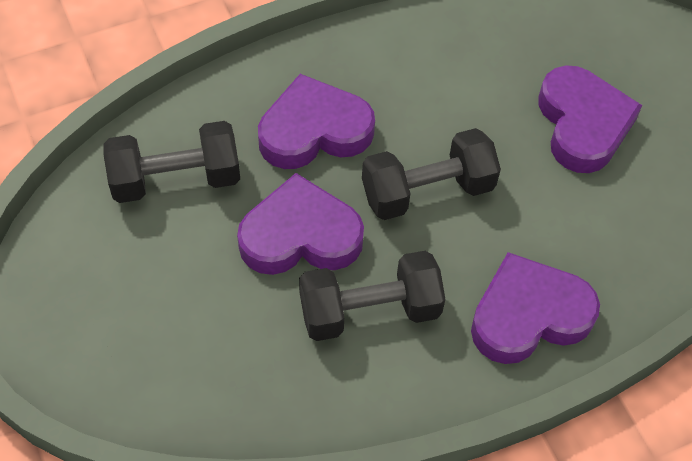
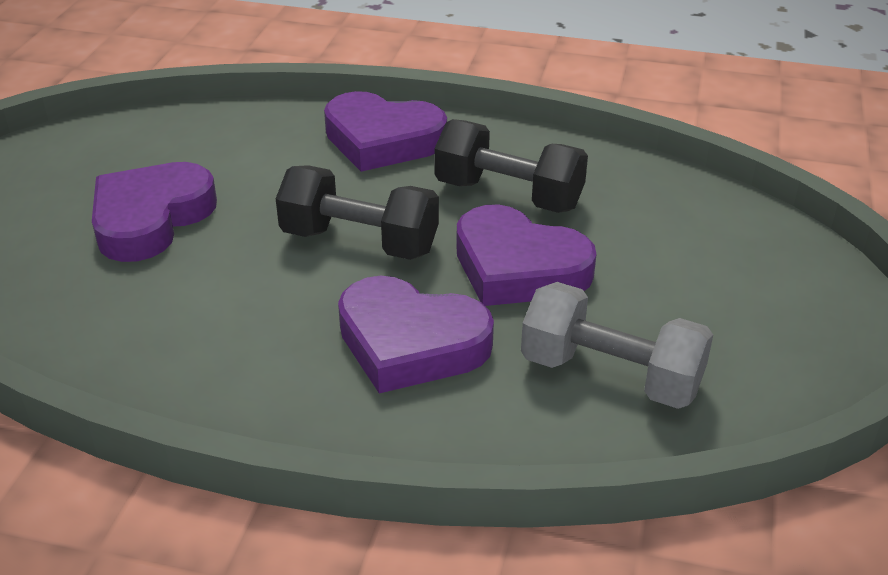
camera: 140 degrees left, 20 degrees down
black dumbbell [104,121,240,203] -> grey dumbbell [521,282,713,409]

